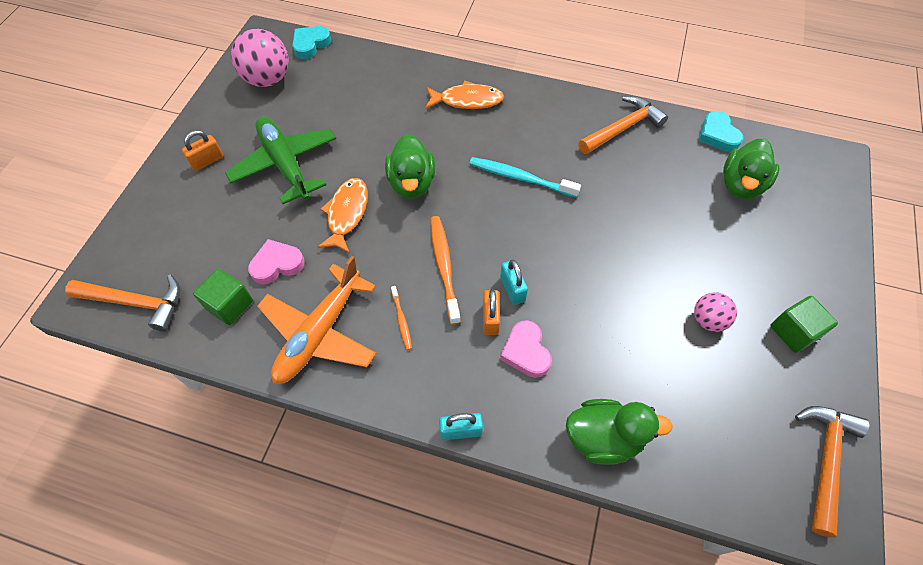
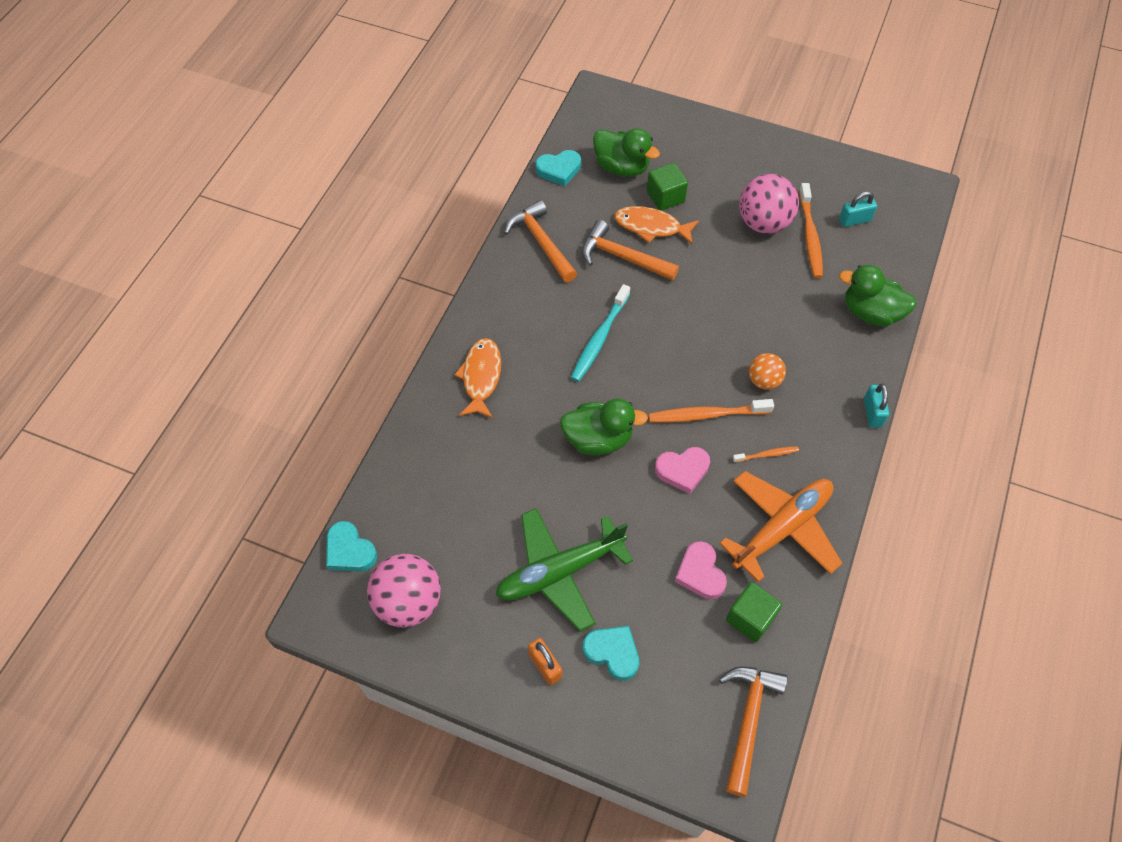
camera: 85 degrees left, 0 degrees up
orange plane [257,256,376,384] -> orange plane turned 75 degrees counterclockwise [719,471,842,582]
orange fish [317,178,368,253] -> orange fish moved to [614,206,699,244]
orange padlock [483,289,500,335] -> orange ball [749,353,786,390]
turquoise padlock [500,260,528,305] -> turquoise padlock moved to [839,191,877,227]
pink heart [500,320,552,378] -> pink heart moved to [655,447,710,494]
green duck [566,399,673,465] -> green duck turned 75 degrees counterclockwise [839,265,917,326]
pink ball [694,292,737,332] -> pink ball [739,174,799,234], size x1.75
green cube [770,296,838,353] -> green cube moved to [647,163,688,211]
orange hammer [795,406,869,538] -> orange hammer moved to [582,220,679,281]
none -> turquoise heart [583,626,639,680]
none -> orange toothbrush [799,183,823,278]

